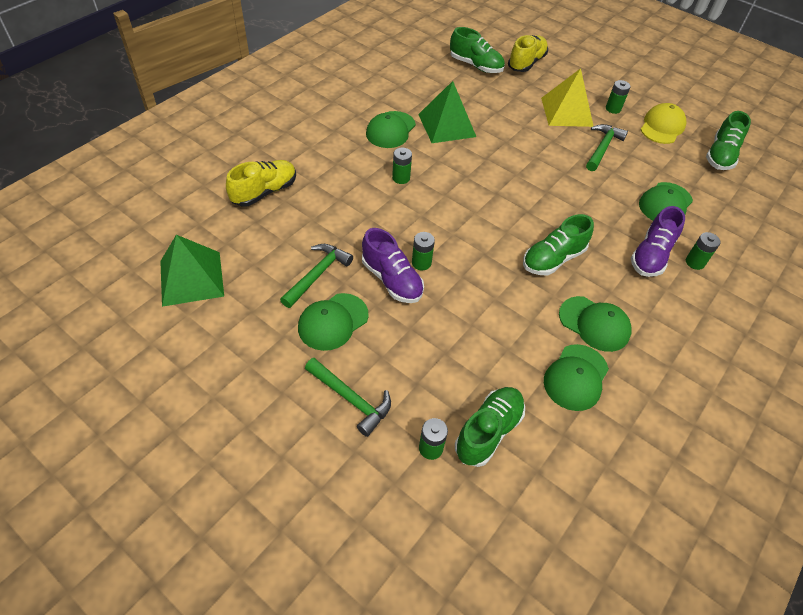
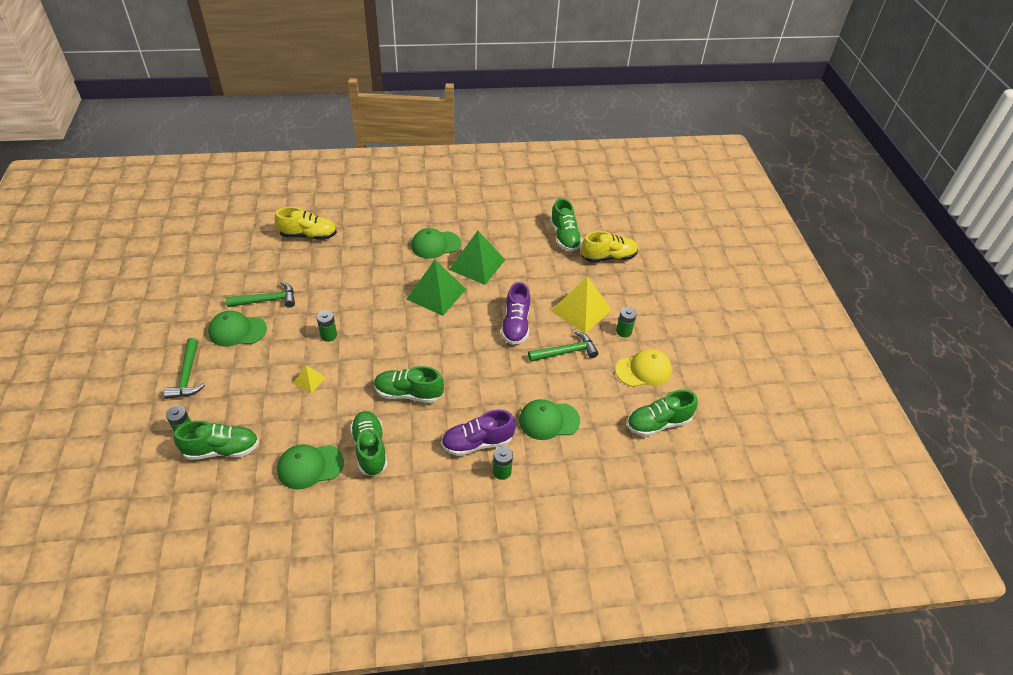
camera: 45 degrees right, 5 degrees down
green pyramid [160,235,224,307] -> green pyramid moved to [407,260,466,316]
purple shoe [362,228,424,303] -> purple shoe moved to [501,282,530,345]
green battery [392,148,412,184] -> none
green cap [559,296,632,352] -> green shoe [350,411,387,476]
none -> yellow pyramid [293,365,326,393]

